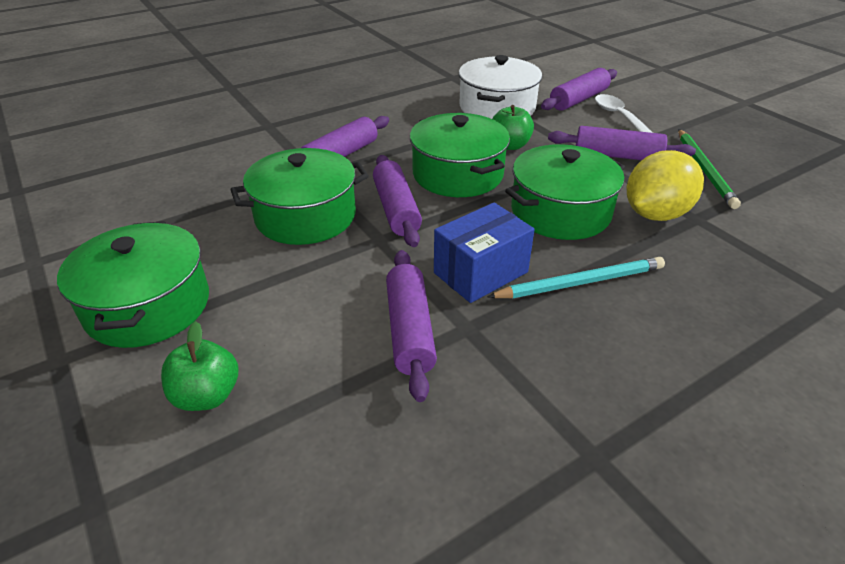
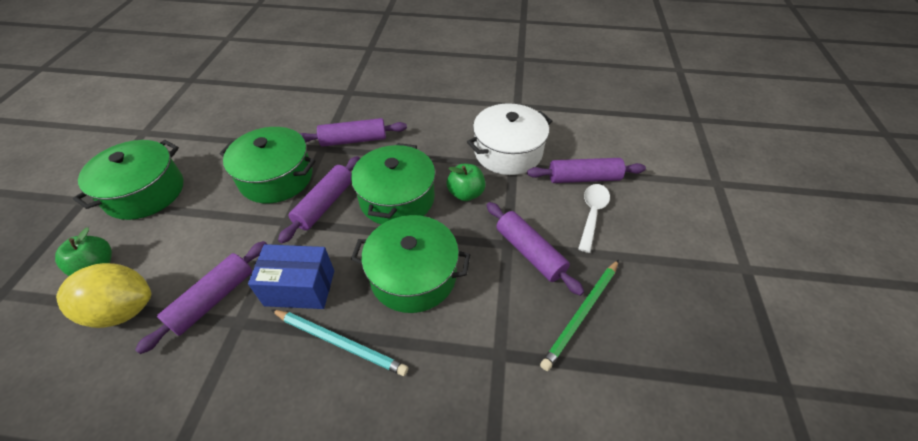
camera: 40 degrees right, 10 degrees up
yellow lemon [627,150,704,221] -> yellow lemon moved to [56,263,151,328]

